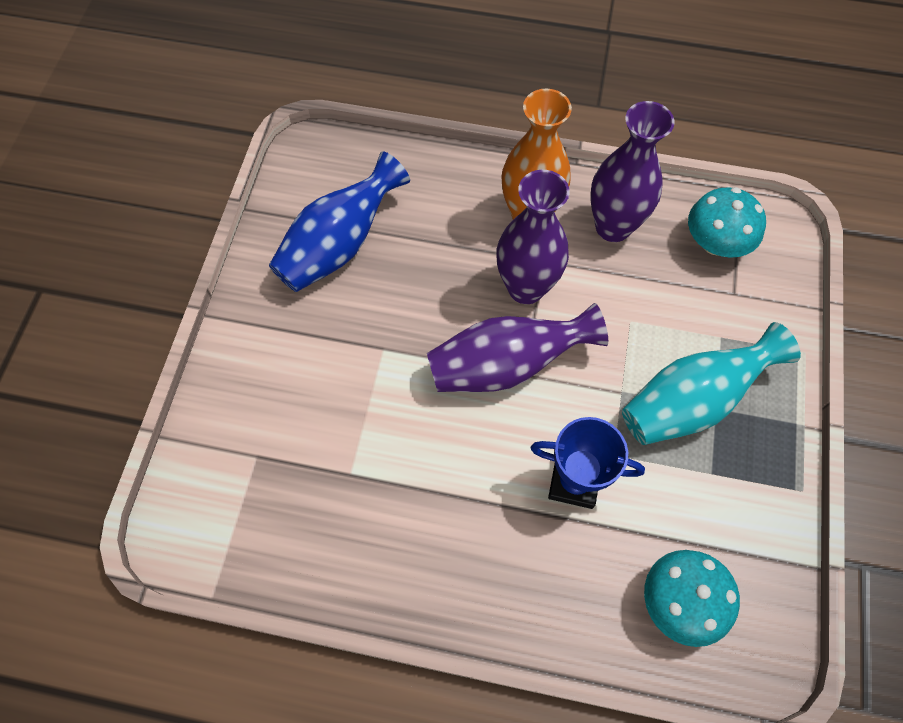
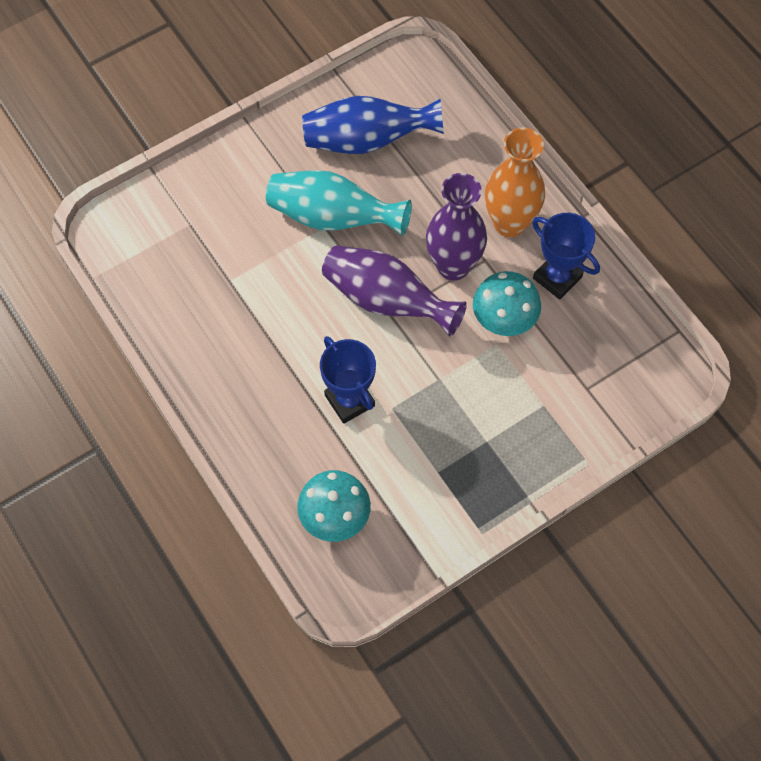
camera: 45 degrees right, 0 degrees up
purple vase [590,101,675,242] -> blue trophy [532,213,600,300]
turquoise vase [622,322,801,445] -> turquoise vase moved to [266,170,412,236]
turquoise mushroom [688,187,766,258] -> turquoise mushroom moved to [473,271,541,336]

